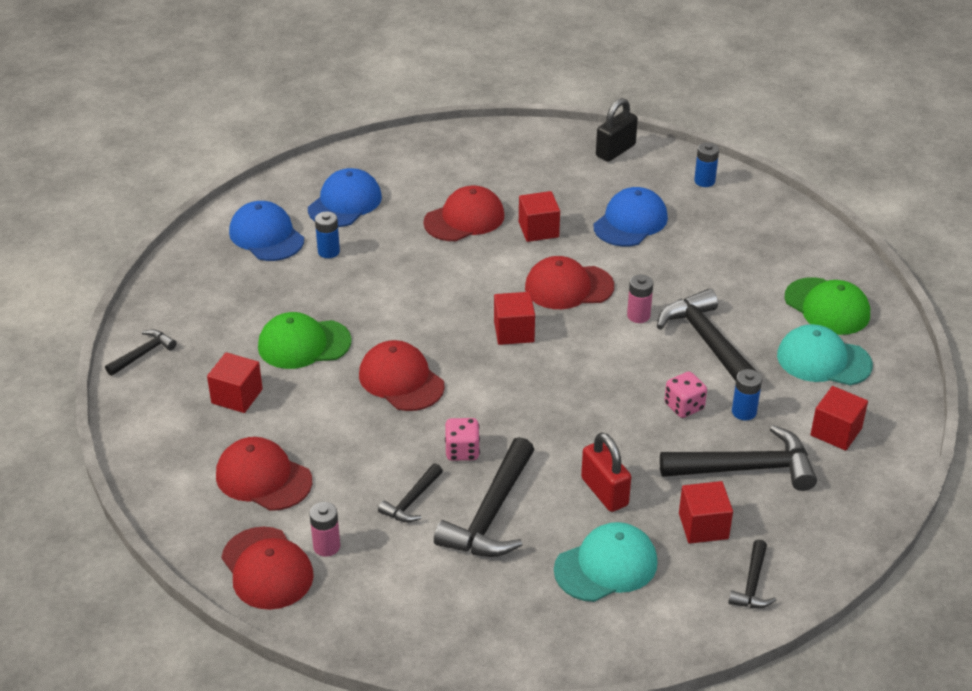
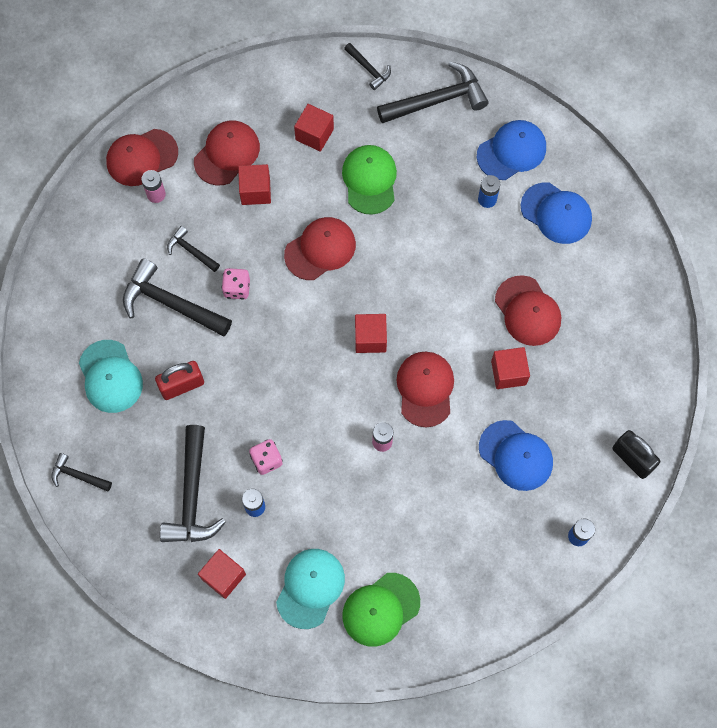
camera: 95 degrees right, 30 degrees up
black hammer [657,289,756,381] -> black hammer moved to [377,62,488,124]
red cube [679,481,733,544] -> red cube moved to [238,164,271,205]

